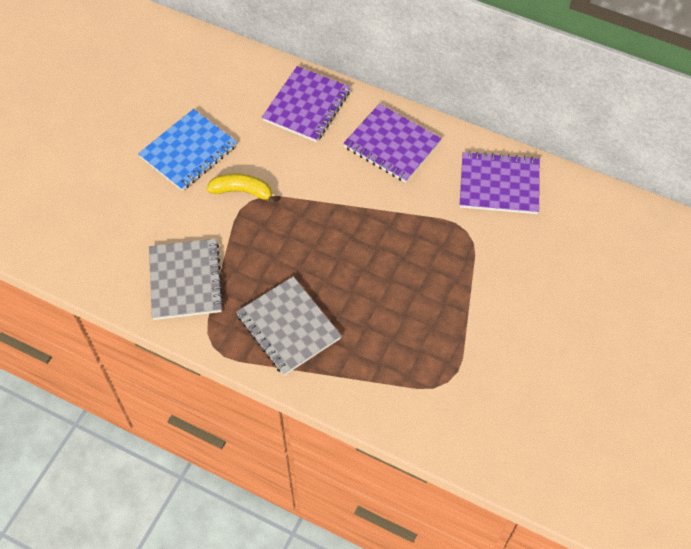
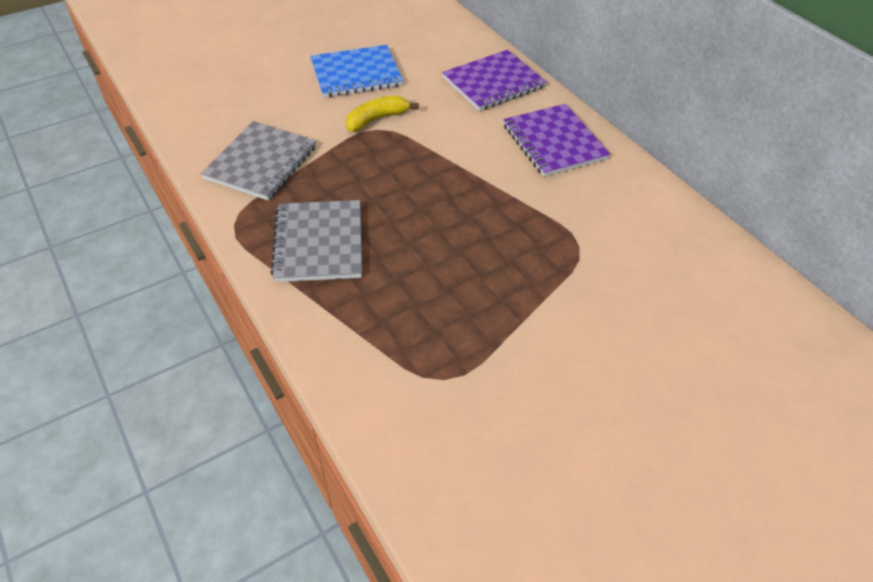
camera: 30 degrees right, 10 degrees down
yellow banana [207,173,277,205] -> yellow banana turned 75 degrees counterclockwise [346,95,419,132]
purple notebook [460,151,540,214] -> none

